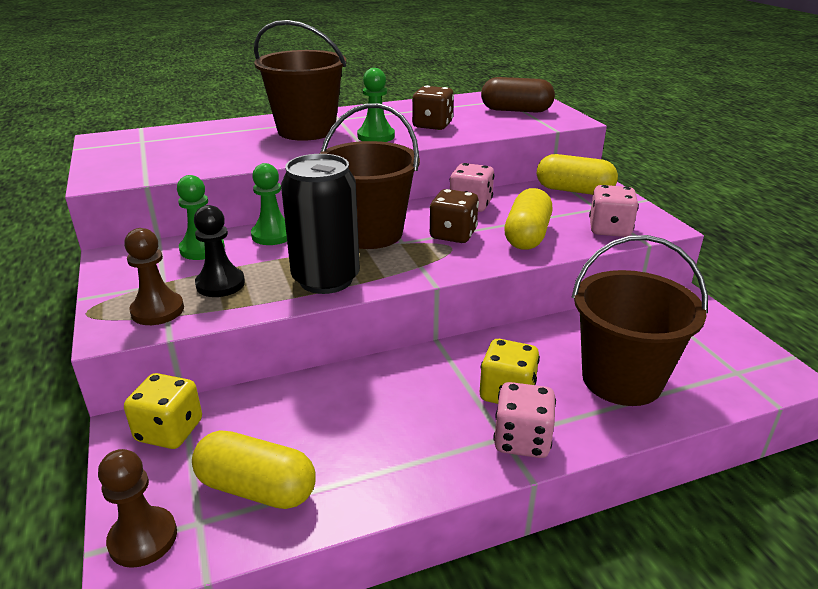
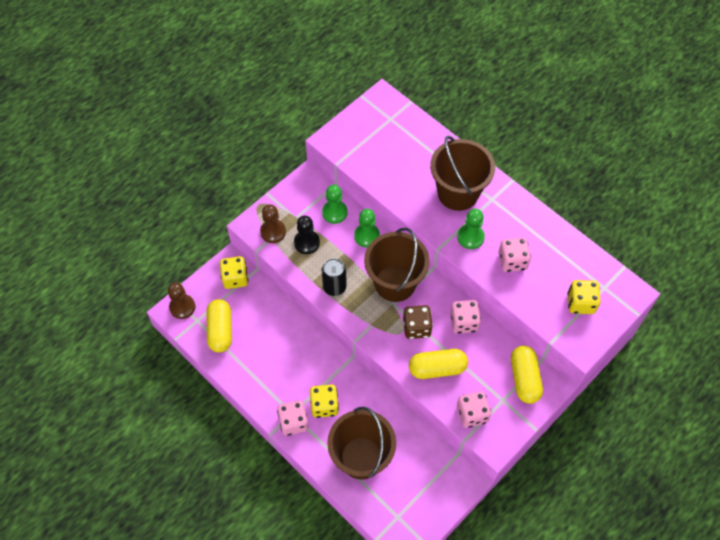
camera: 65 degrees right, 30 degrees up
black can [281,154,360,294] -> black can [322,258,347,296], size x0.62
brown dice [412,85,454,130] -> pink dice [499,237,531,272]
brown capsule [481,77,555,113] -> yellow dice [567,280,601,314]

